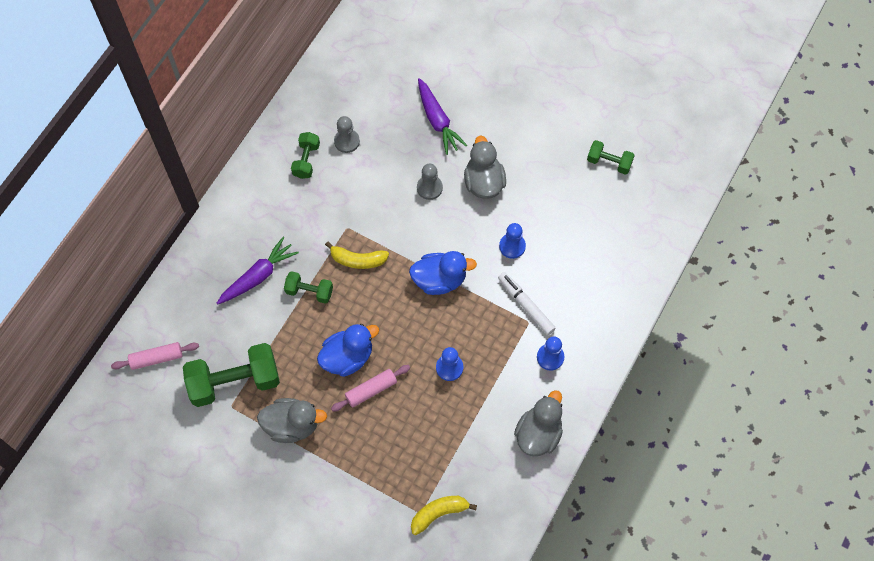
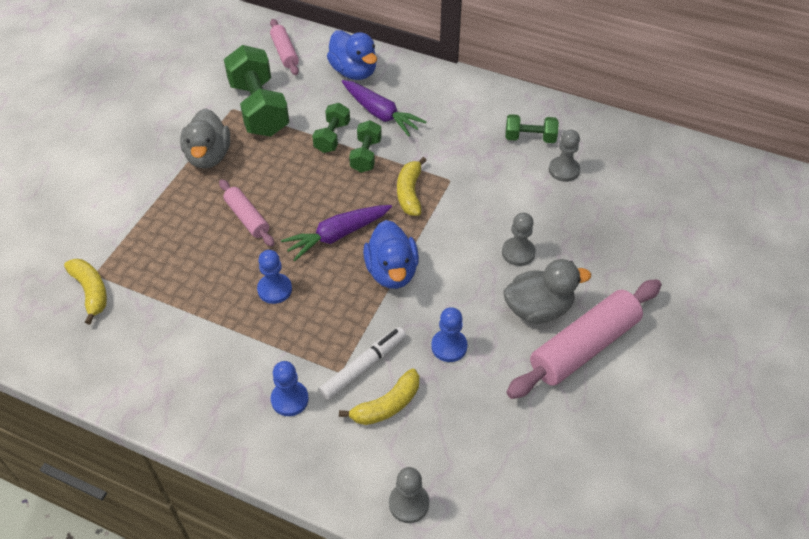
camera: 85 degrees right, 15 degrees down
blue duck [317,324,379,377] -> blue duck moved to [327,30,377,80]
purple carrot [418,78,467,155] -> purple carrot moved to [281,205,392,261]
grey duck [514,390,563,456] -> none
green dumbbell [587,140,635,175] -> green dumbbell moved to [312,103,350,153]
none -> yellow banana [339,369,419,425]
none -> grey pawn [389,467,429,523]
none -> pink rolling pin [506,279,662,399]

